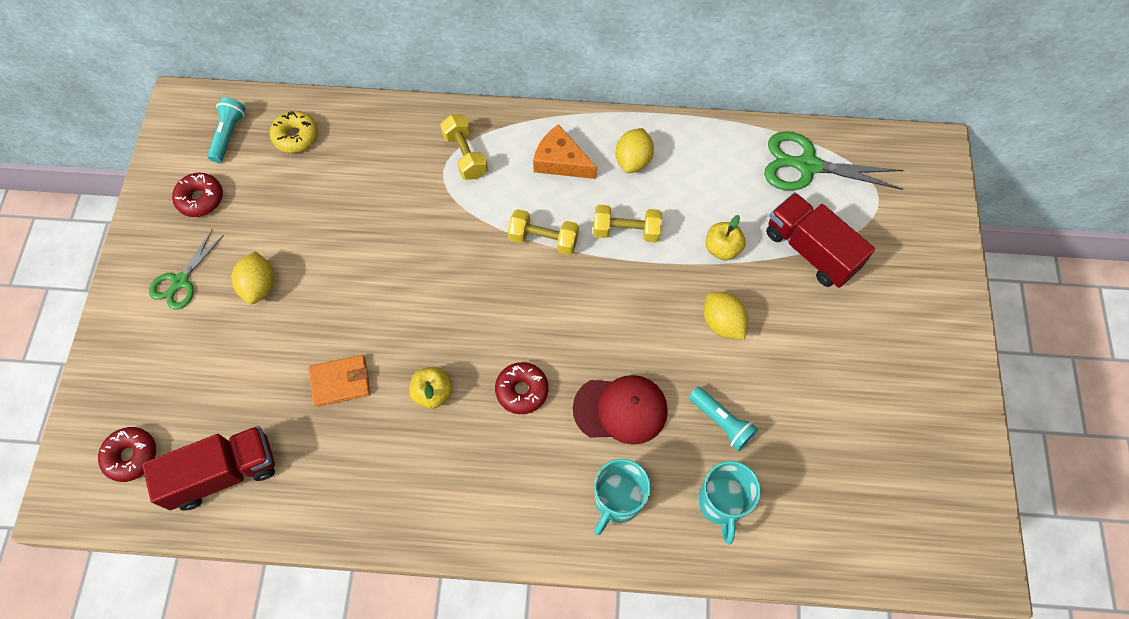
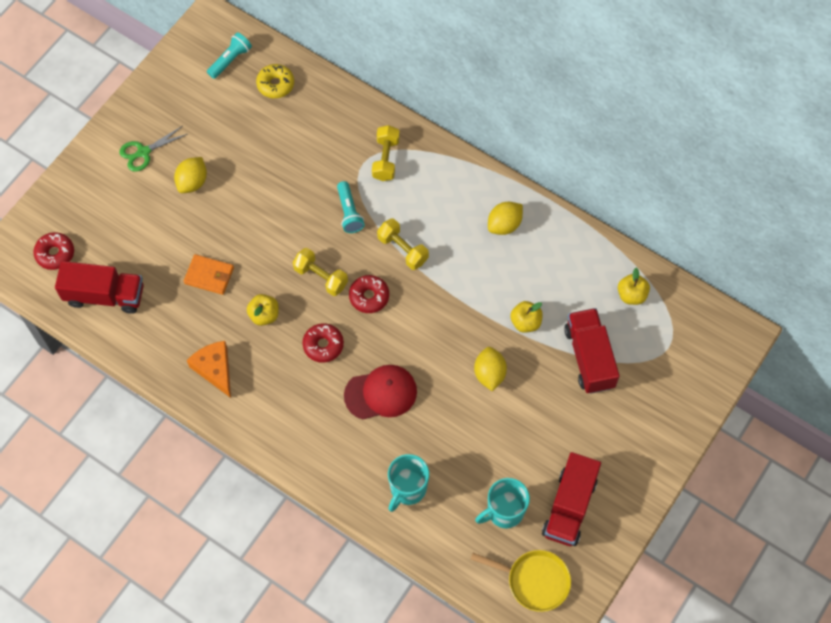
camera: 30 degrees right, 0 degrees up
red donut [172,173,223,217] -> red donut moved to [349,275,389,313]
orange cheese [533,124,597,179] -> orange cheese moved to [187,341,231,398]
red cap [573,375,668,445] -> red cap turned 45 degrees counterclockwise [344,365,417,419]
yellow dumbbell [593,205,662,242] -> yellow dumbbell moved to [293,248,348,296]
turquoise mug [594,459,651,535] -> turquoise mug moved to [475,478,530,528]
turquoise flashlight [689,387,759,451] -> turquoise flashlight moved to [337,181,365,233]
green scissors [764,131,903,191] -> yellow apple [618,268,650,305]
none -> yellow pan [471,550,571,612]
none -> red truck [542,452,601,546]

